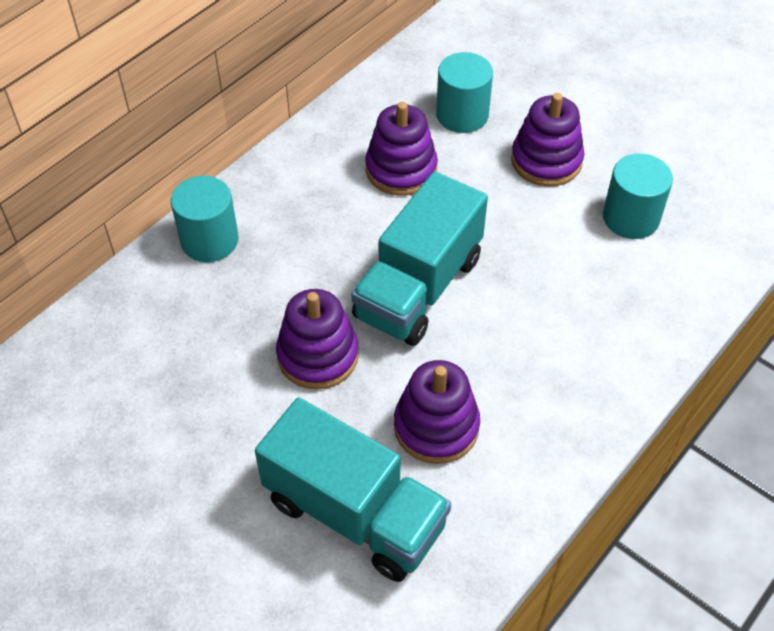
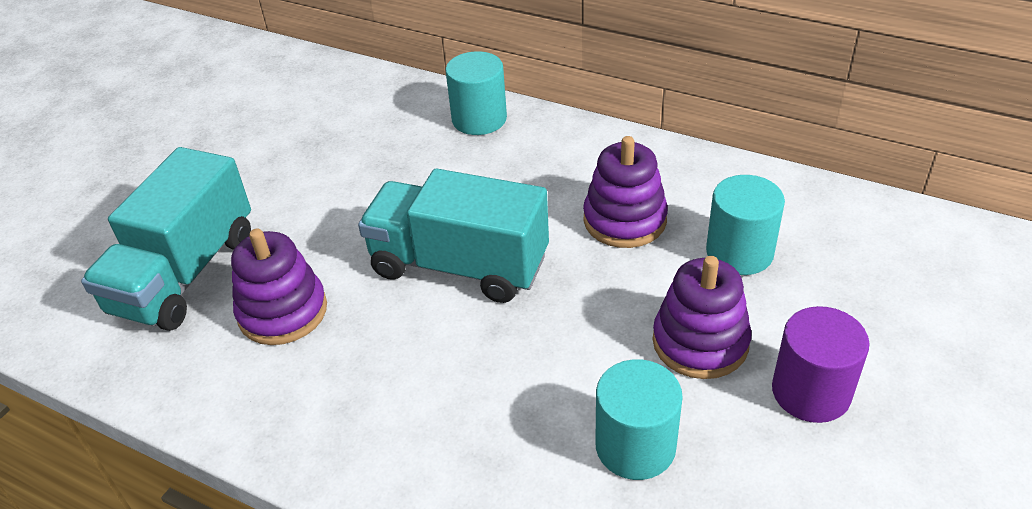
camera: 80 degrees right, 10 degrees down
purple stacking toy [276,289,359,389] -> none
none -> purple cylinder [772,306,870,423]

